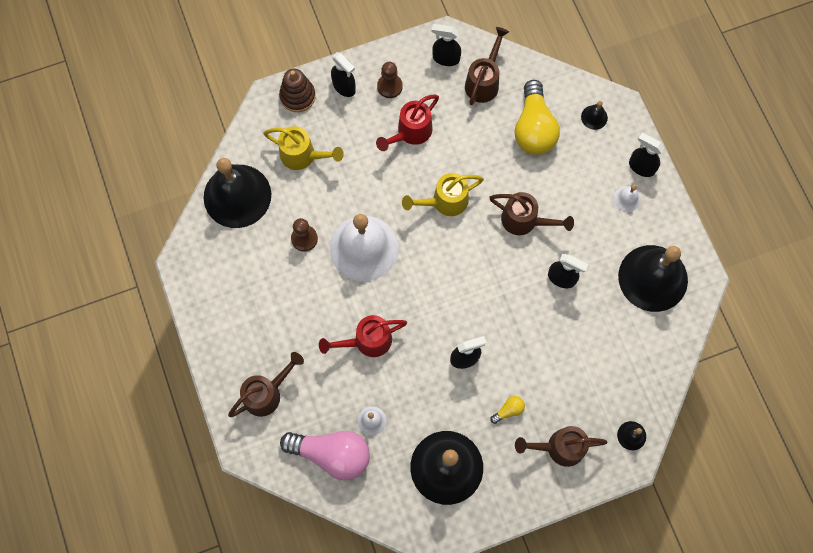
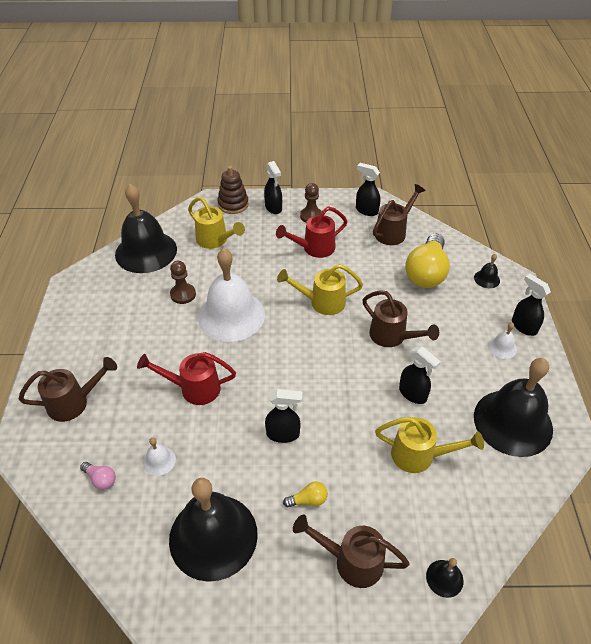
camera: 20 degrees right, 25 degrees down
pink light bulb [280,431,370,481] -> pink light bulb [80,462,116,490], size x0.42
none -> yellow watering can [375,417,484,473]

